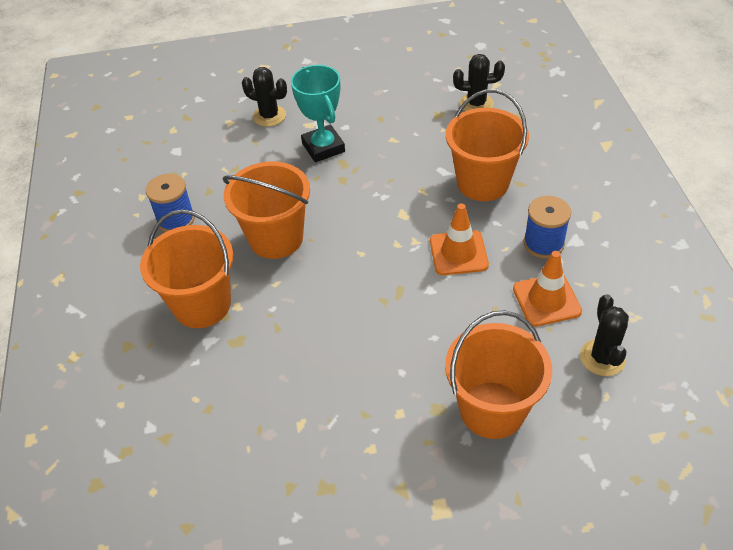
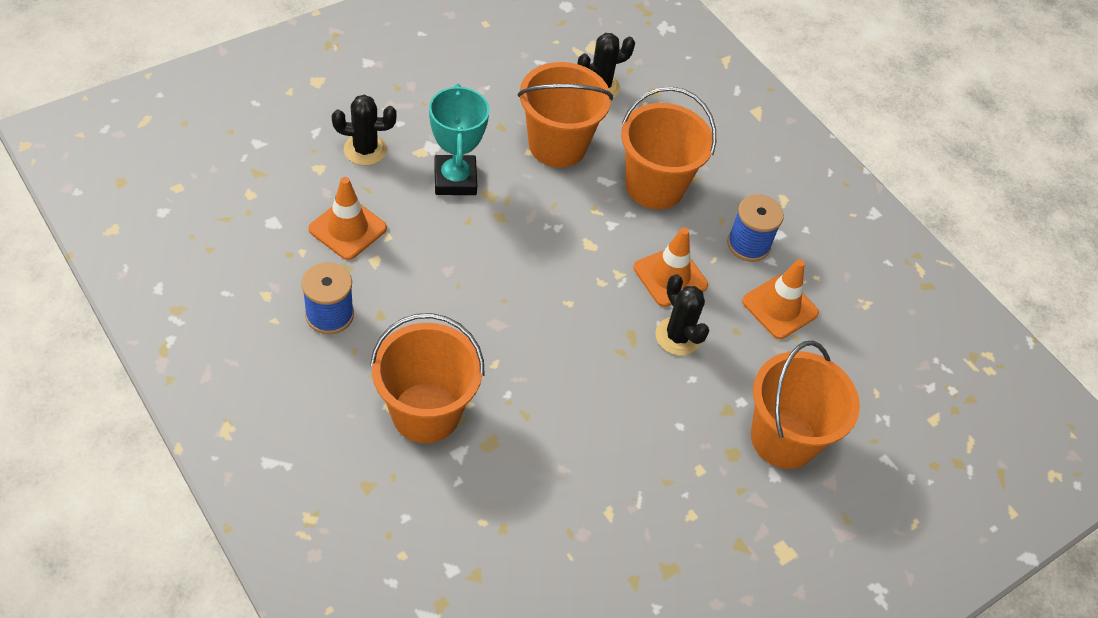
camera: 35 degrees left, 5 degrees up
orange bucket [223,161,310,259] -> orange bucket moved to [518,62,613,168]
turquoise trophy [291,65,345,162] -> turquoise trophy turned 45 degrees clockwise [429,84,490,195]
black cactus [580,294,629,376] -> black cactus moved to [655,274,709,356]
none -> orange traffic cone [309,177,387,260]

